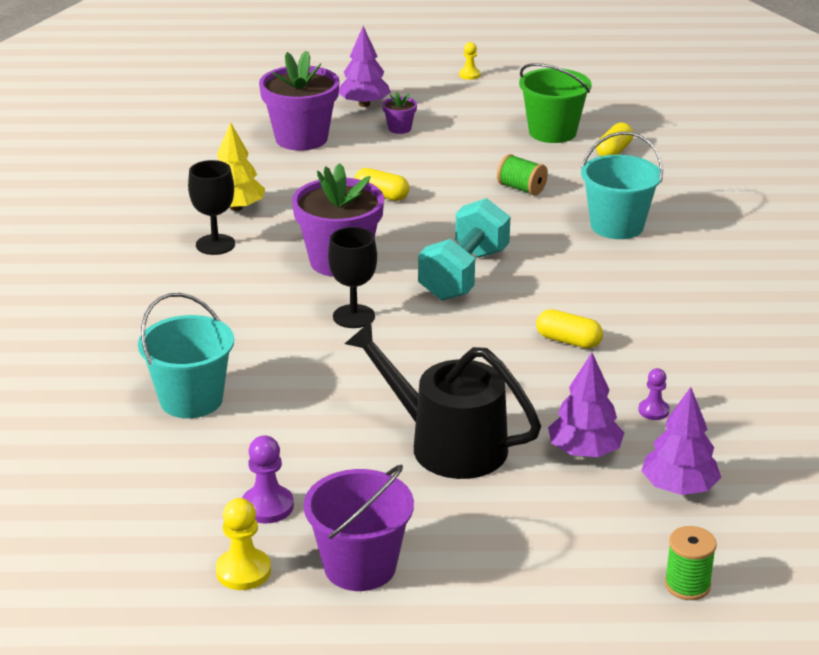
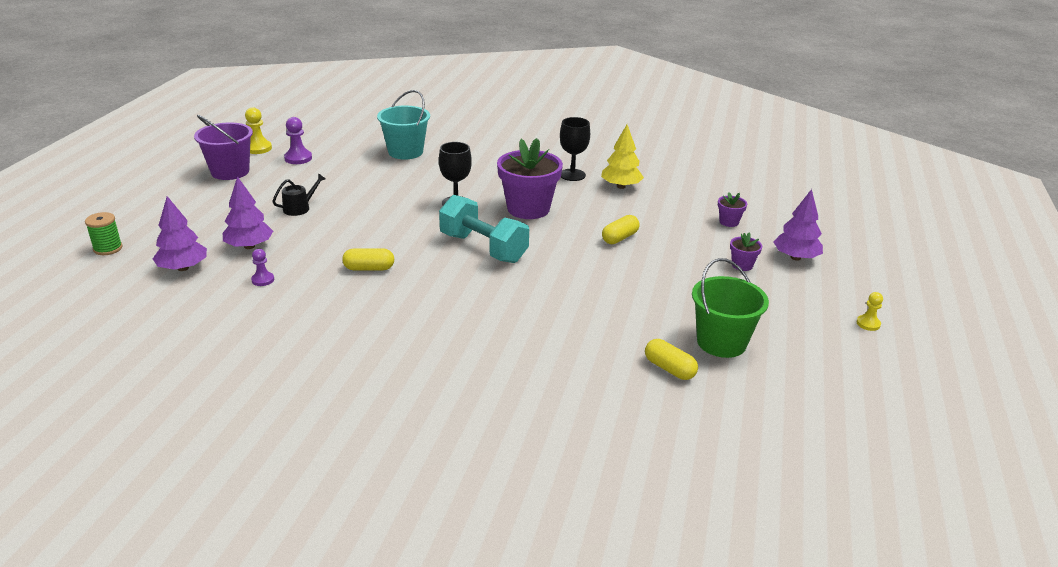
camera: 105 degrees right, 0 degrees up
purple flower pot [259,51,340,151] -> purple flower pot [718,192,747,227], size x0.44
black watering can [345,321,541,479] -> black watering can [272,173,325,216], size x0.45
green spool [497,154,548,196] -> none
yellow capsule [536,309,603,348] -> yellow capsule turned 45 degrees clockwise [342,248,394,270]
turquoise bucket [581,132,663,239] -> none

